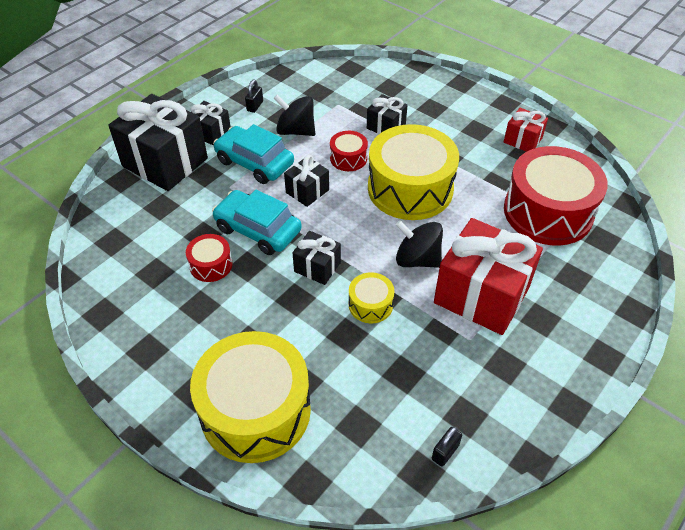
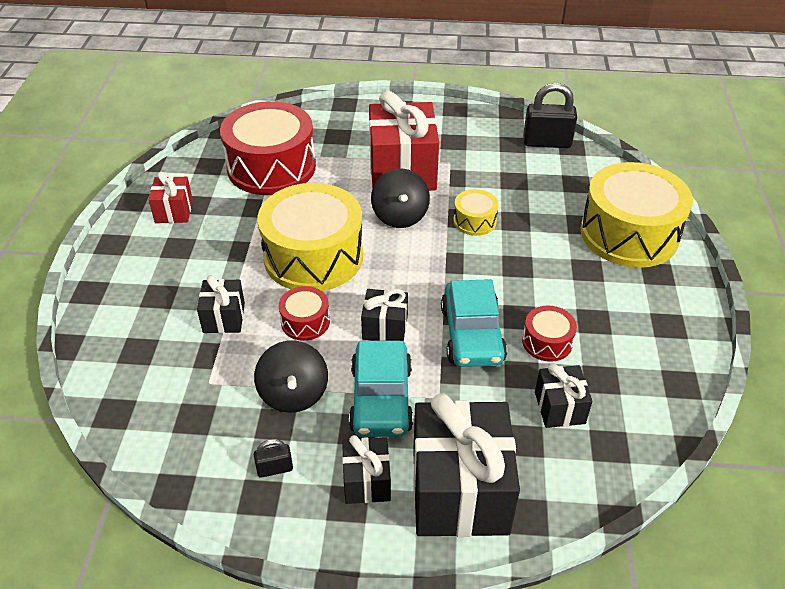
camera: 125 degrees left, 5 degrees down
black gift [293,231,341,285] -> black gift moved to [535,363,592,428]
black padlock [432,427,462,467] -> black padlock [523,83,577,148], size x1.99

